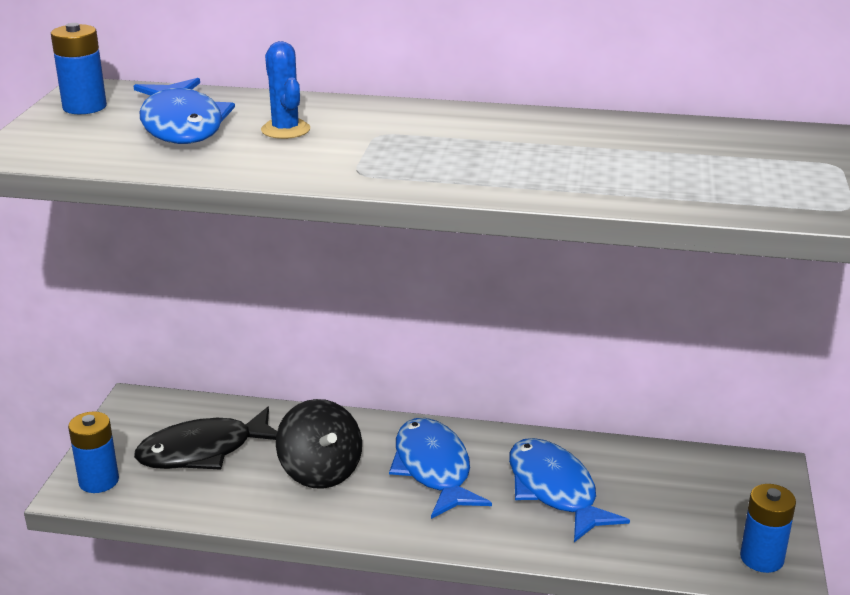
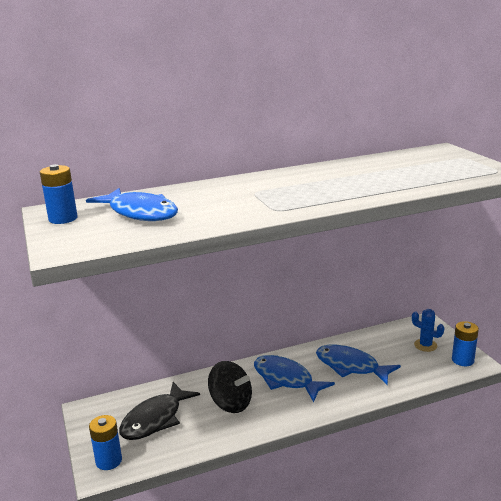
camera: 30 degrees left, 5 degrees down
blue cactus [261,41,310,139] -> blue cactus moved to [412,309,444,352]

